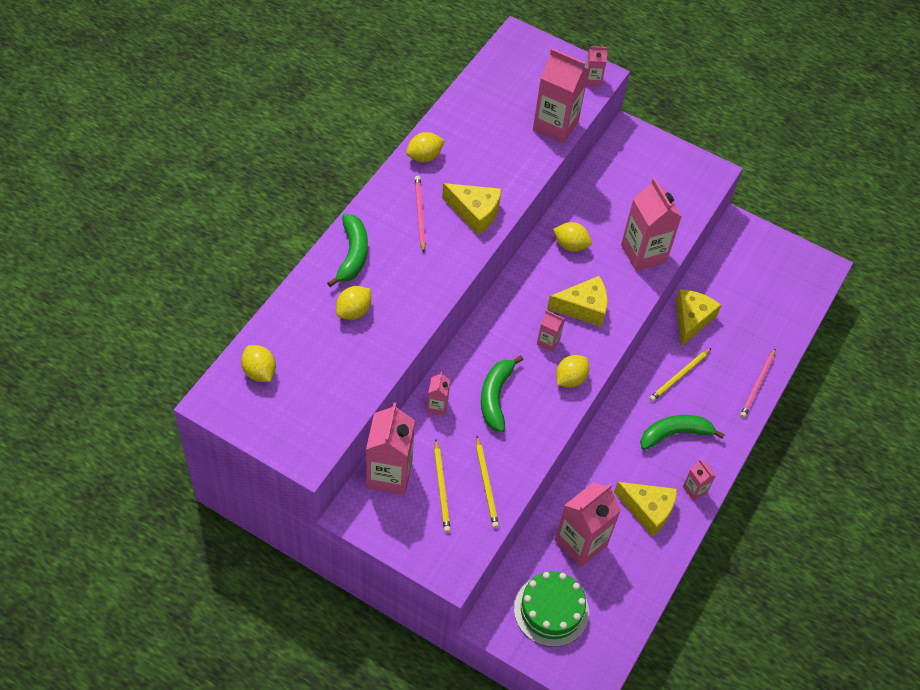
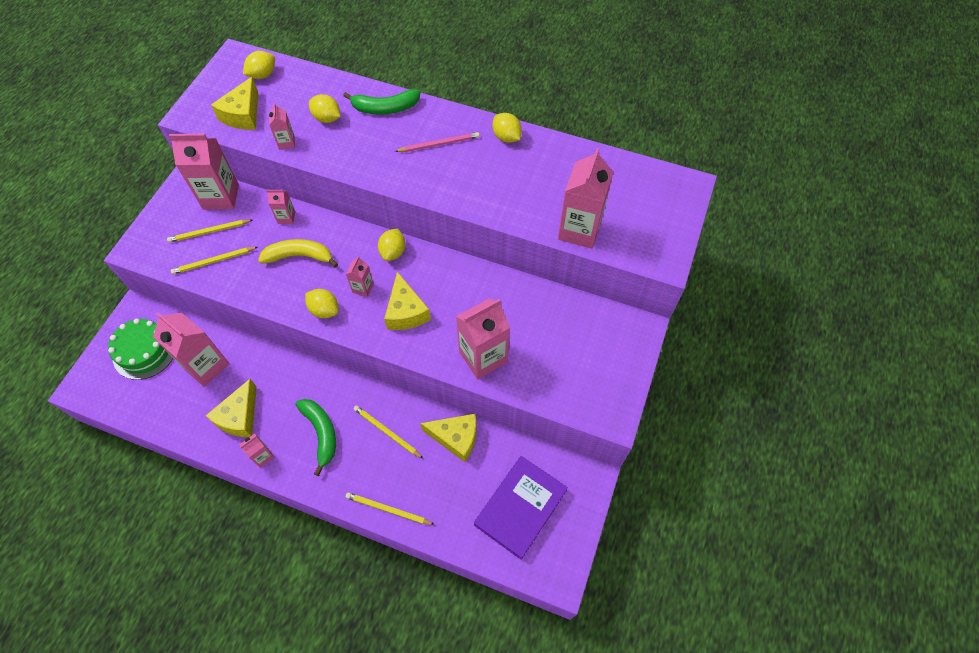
camera: 85 degrees right, 5 degrees up
yellow cheese [442,183,501,235] -> yellow cheese moved to [211,77,258,130]
green banana [481,355,523,432] -> yellow banana [258,239,338,268]
yellow lemon [553,222,592,252] -> yellow lemon moved to [378,229,406,261]
pink carton [585,46,608,87] -> pink carton moved to [269,103,295,150]
pink pencil [740,348,776,418] -> yellow pencil [346,492,435,525]
none -> purple book [474,456,568,560]

